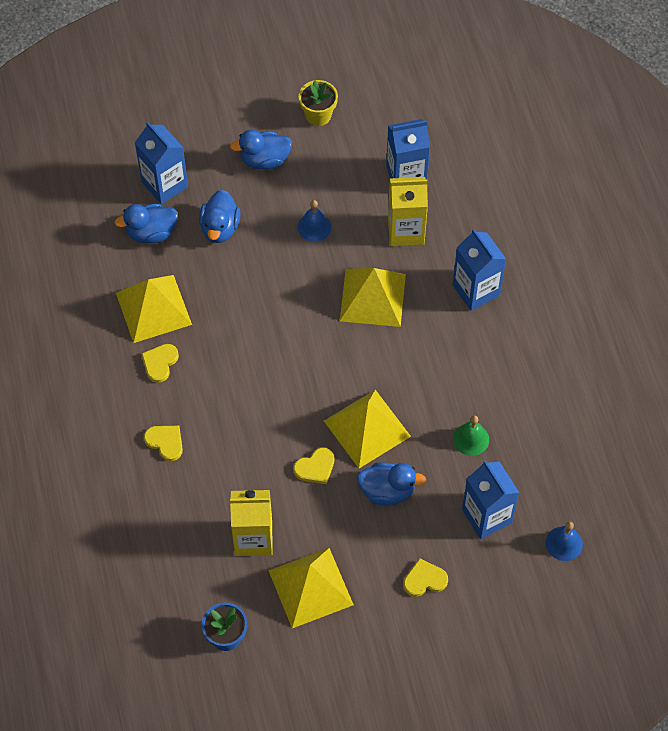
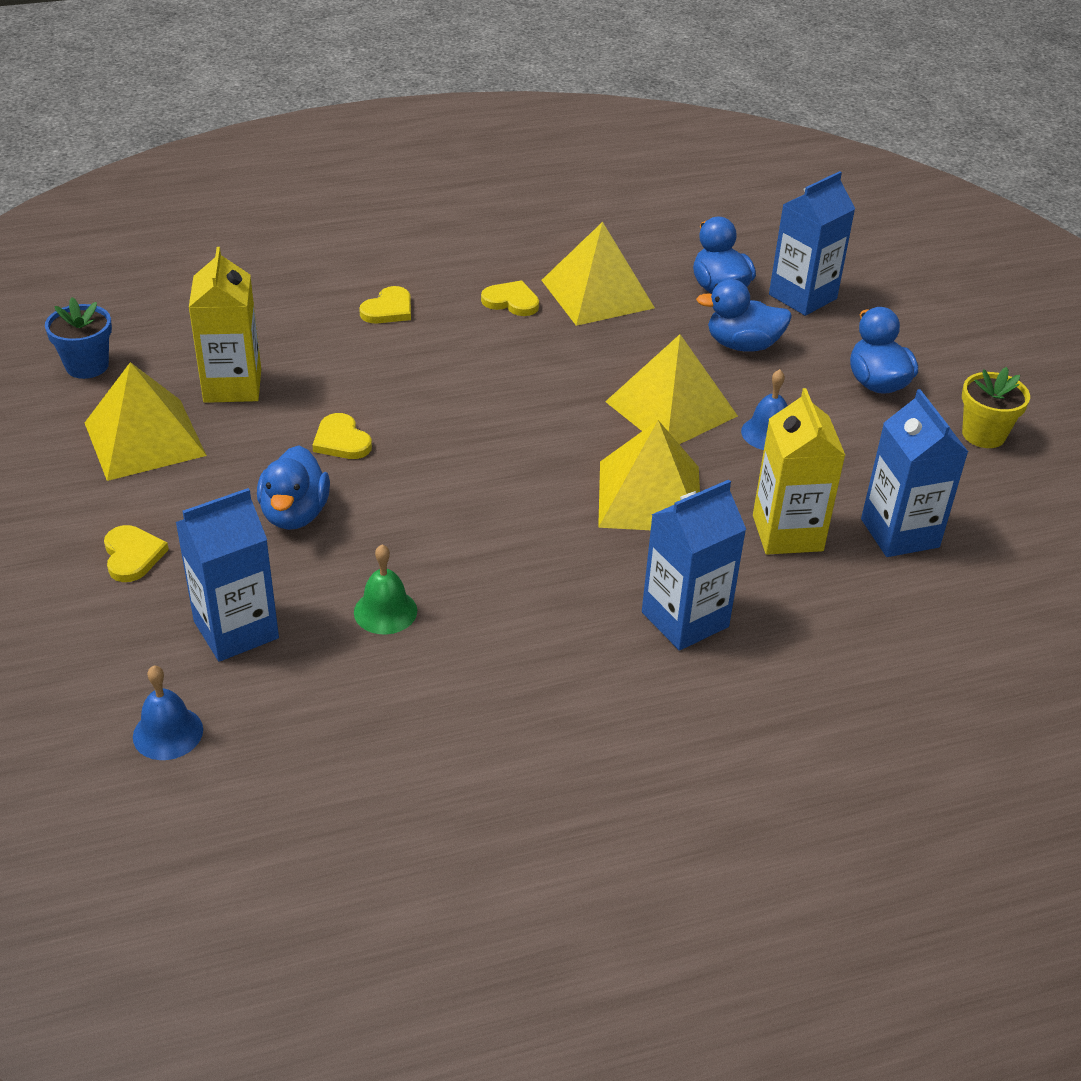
camera: 85 degrees right, 20 degrees down
yellow pyramid [324,390,411,468] -> yellow pyramid moved to [605,334,738,444]

